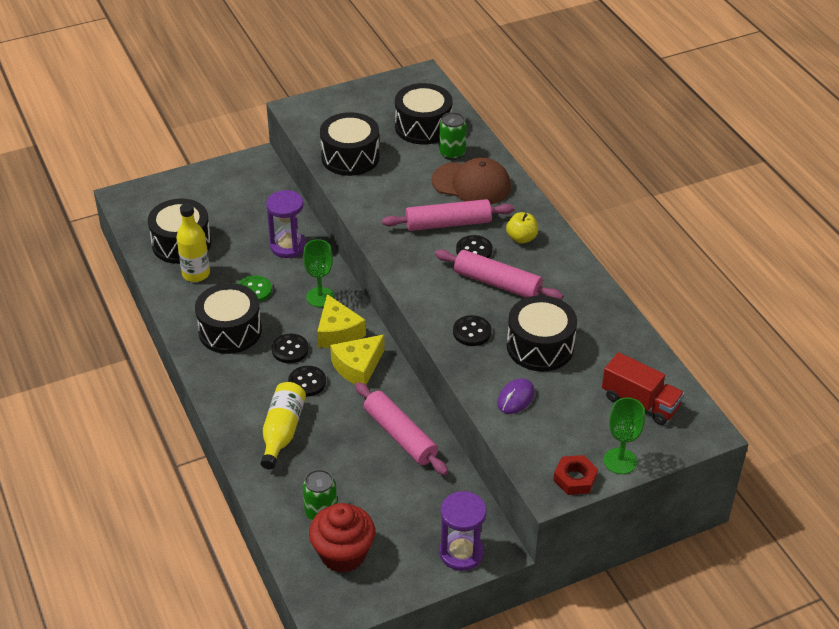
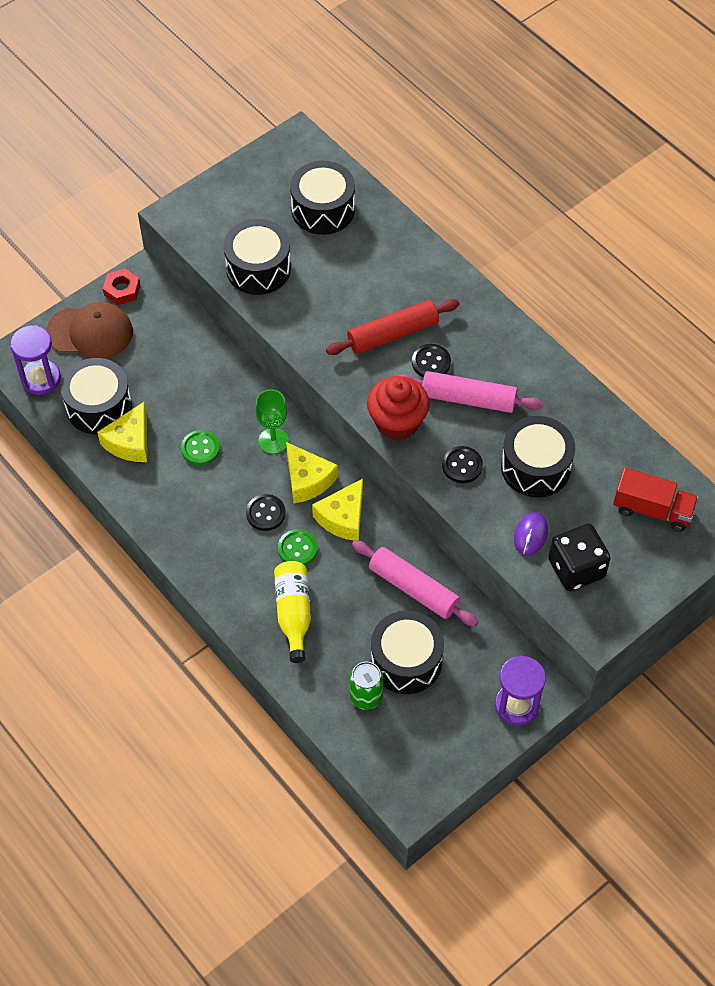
camera: 15 degrees left, 15 degrees up
yellow bottle [176,203,210,282] -> yellow cheese [97,402,147,462]
black drum [195,283,262,354] -> black drum moved to [371,611,444,694]
purple hourglass [266,190,306,258] -> purple hourglass moved to [10,325,61,395]
black button [288,366,326,397] -> green button [278,529,318,565]
red cupcake [309,503,375,573] -> red cupcake moved to [367,376,430,440]
pink rolling pin [382,199,514,231] -> red rolling pin [326,299,459,355]
brown cap [431,157,511,205] -> brown cap moved to [46,302,133,359]
green can [439,112,467,160] -> none
yellow apple [506,212,538,244] -> none
red nut [553,455,598,495] -> red nut moved to [103,269,140,305]
green goblet [604,397,645,474] -> none
none -> black dice [548,524,611,591]

